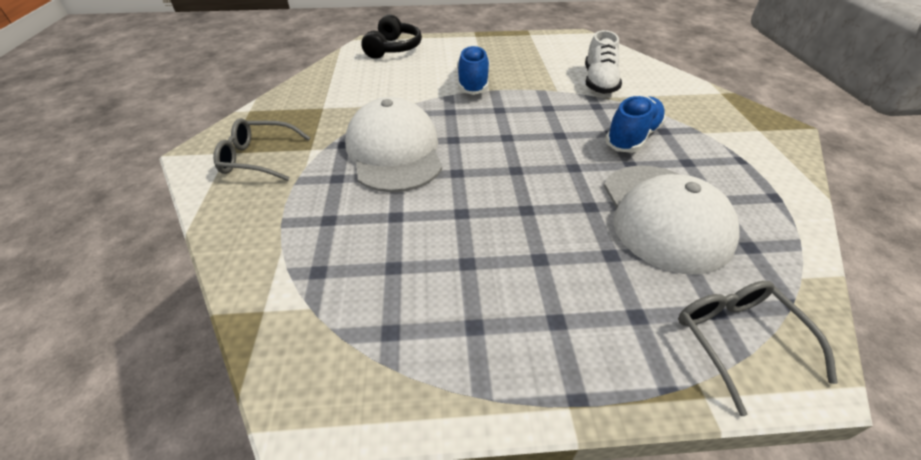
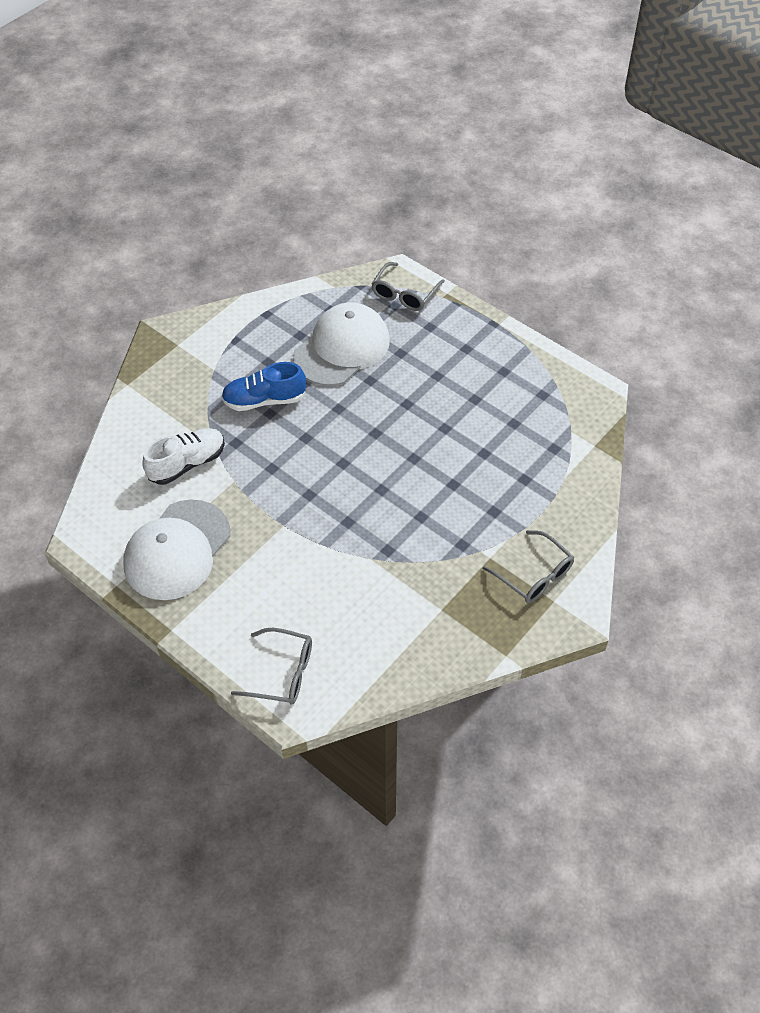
camera: 135 degrees left, 10 degrees up
white cap [345,97,442,192] -> white cap moved to [123,499,230,600]
black headphones [361,14,422,59] -> grey glasses [231,628,312,705]
blue shoe [457,45,490,95] -> none

